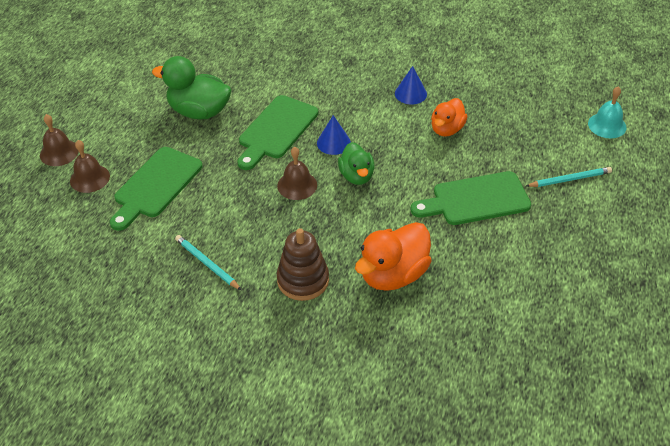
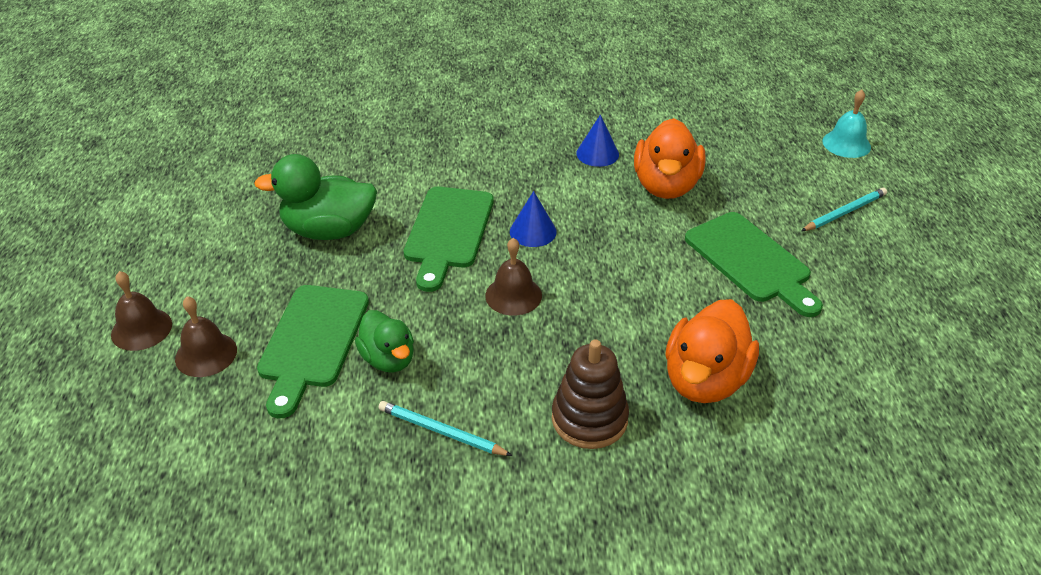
camera: 20 degrees left, 5 degrees down
green duck [338,142,375,185] -> green duck moved to [355,310,414,373]
green cutting board [411,171,531,225] -> green cutting board turned 90 degrees counterclockwise [685,212,823,317]
orange duck [431,98,468,137] -> orange duck [634,118,706,199], size x1.57

